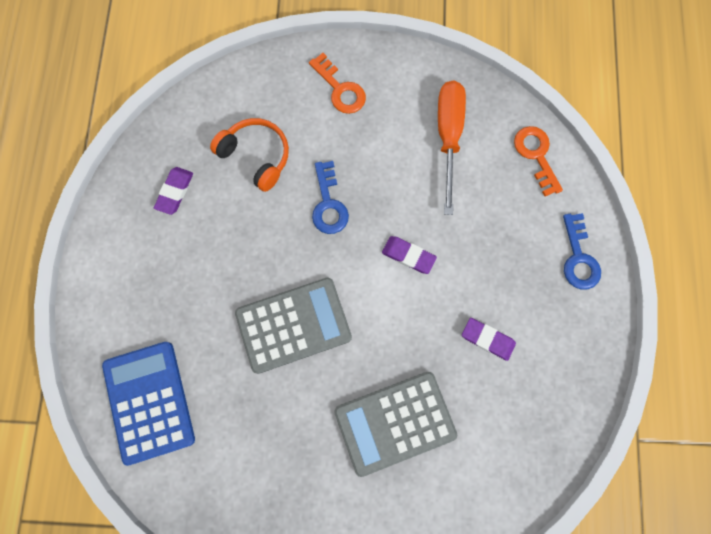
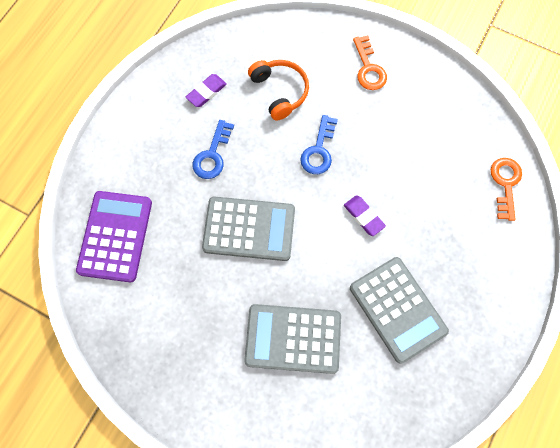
camera: 25 degrees right, 5 degrees down
blue calculator [102,342,195,466] -> purple calculator [76,191,152,282]
orange screwdriver [438,81,466,215] -> none
purple eraser [462,318,516,361] -> grey calculator [350,257,449,364]
blue key [563,213,601,289] -> blue key moved to [192,120,234,179]

